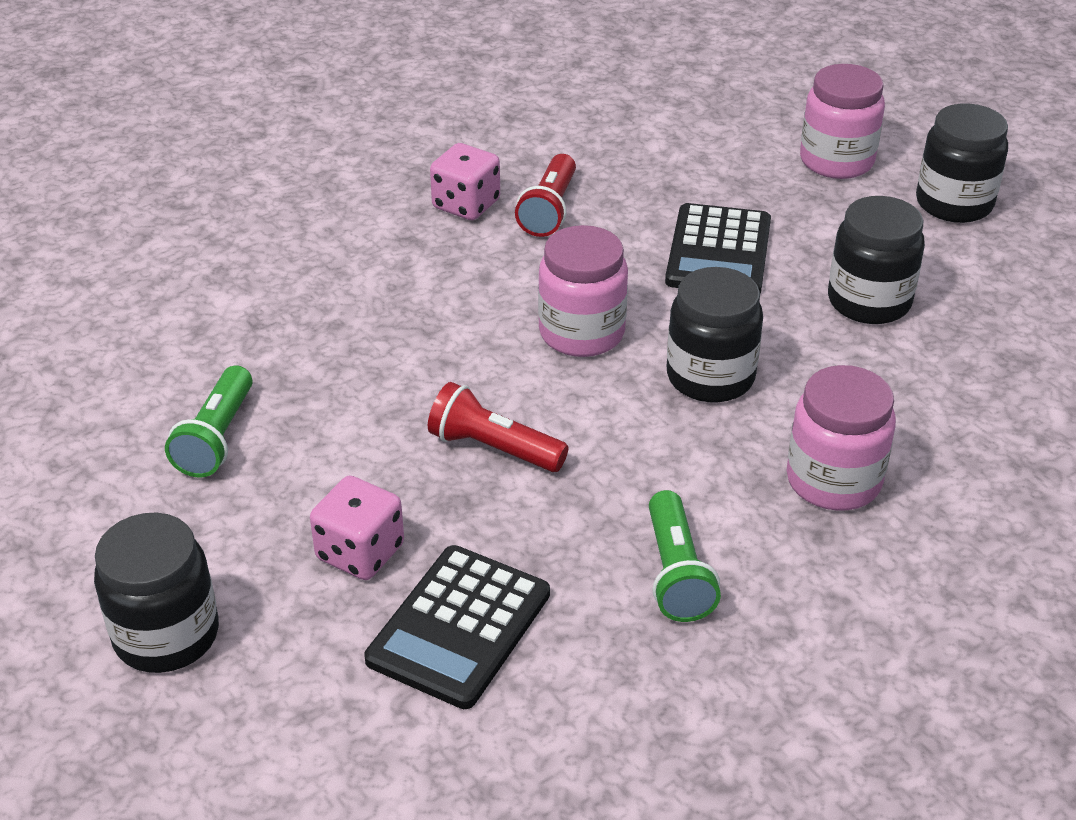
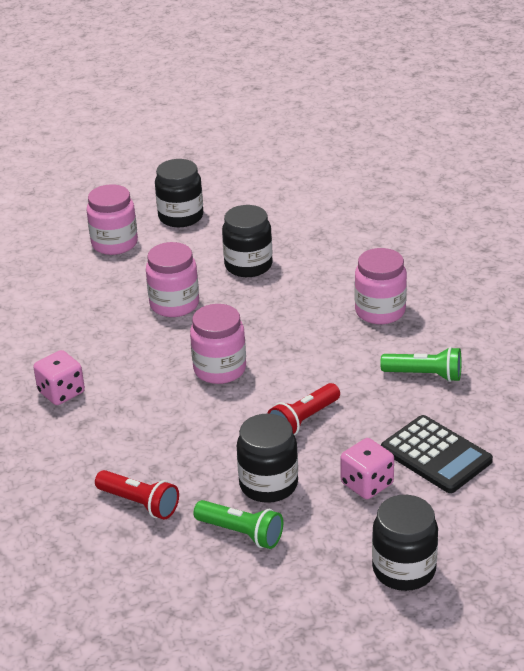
camera: 70 degrees left, 5 degrees down
red flashlight [515,154,576,237] -> red flashlight moved to [95,470,179,520]
black calculator [665,203,771,294] -> pink jar [146,242,199,317]
black jar [667,267,763,402] -> black jar moved to [237,414,298,503]

